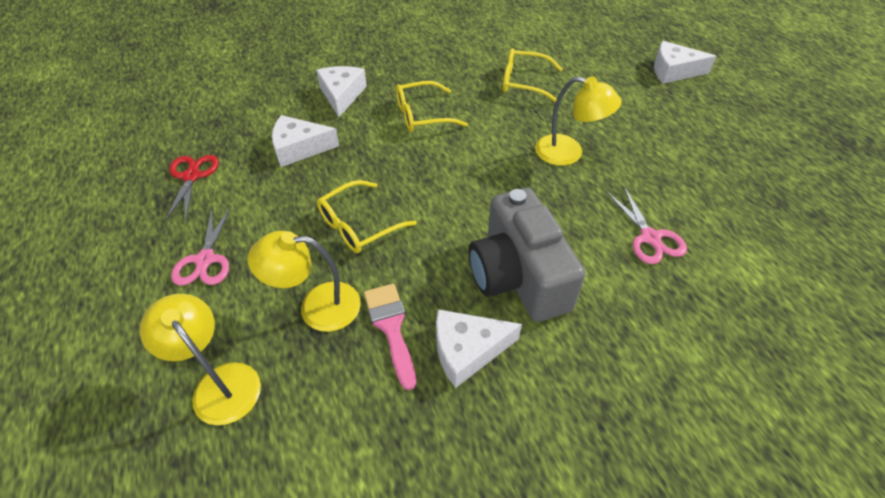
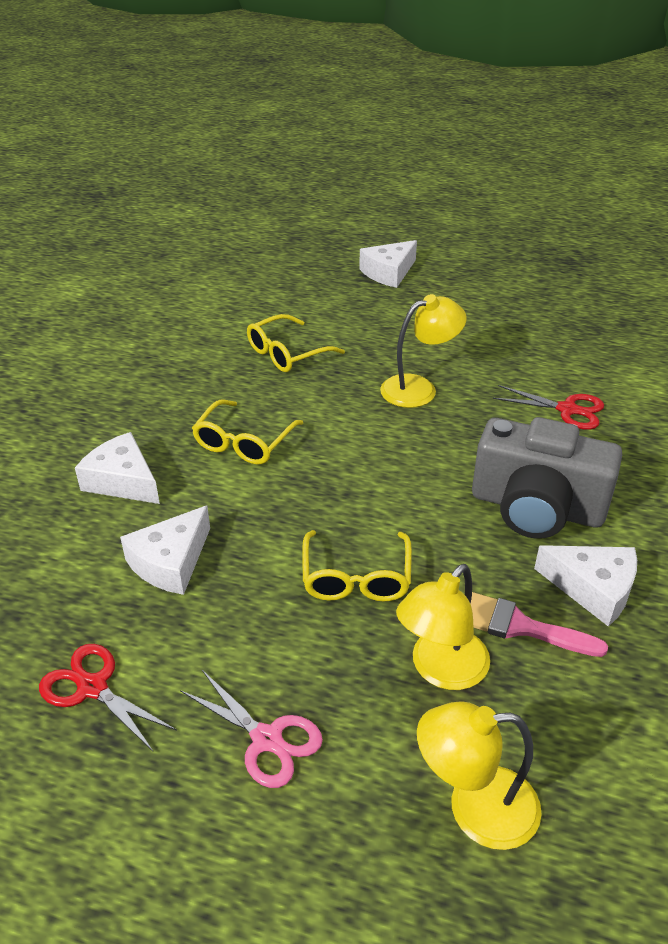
camera: 50 degrees left, 10 degrees down
white cheese [436,309,522,388] -> white cheese turned 90 degrees counterclockwise [534,545,637,627]
pink scissors [607,187,687,264] -> red scissors [493,385,604,430]

